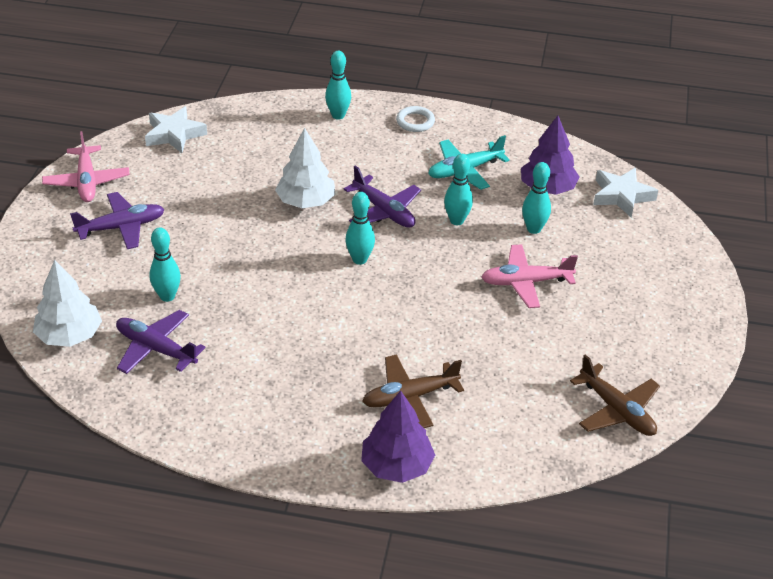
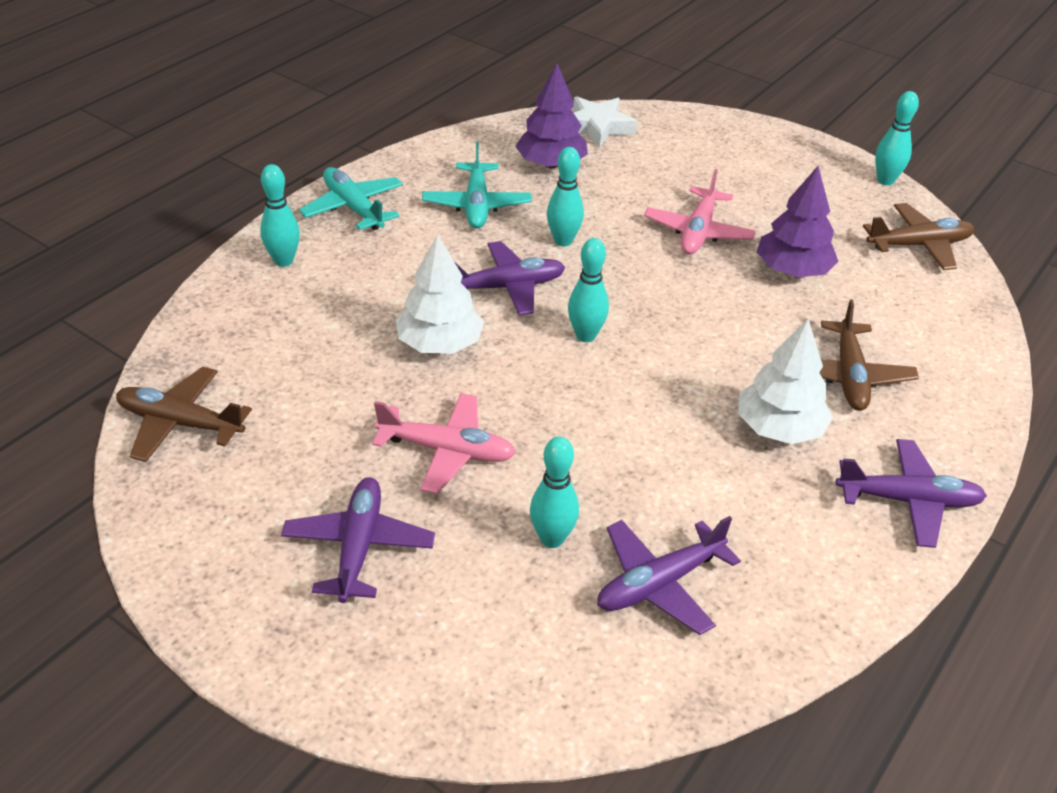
camera: 65 degrees left, 0 degrees up
white tree [33,260,102,347] -> white tree moved to [738,319,833,444]
pink plane [42,131,130,202] -> pink plane moved to [372,393,516,494]
white star [145,106,207,153] -> brown plane [116,367,252,462]
purple tree [361,390,435,483] -> purple tree moved to [757,166,838,277]
white ring [396,106,435,132] -> turquoise plane [299,167,403,230]
turquoise bowling pin [522,162,551,234] -> turquoise bowling pin moved to [875,91,919,185]
none -> purple plane [836,439,987,548]

